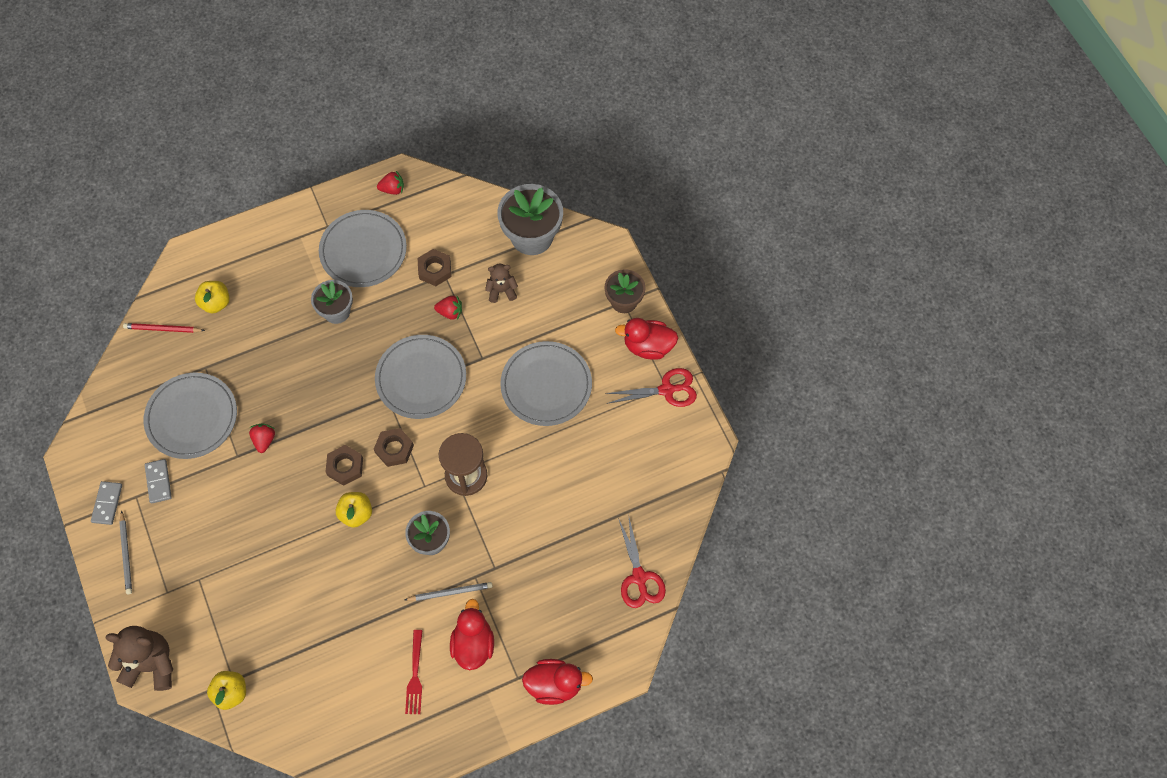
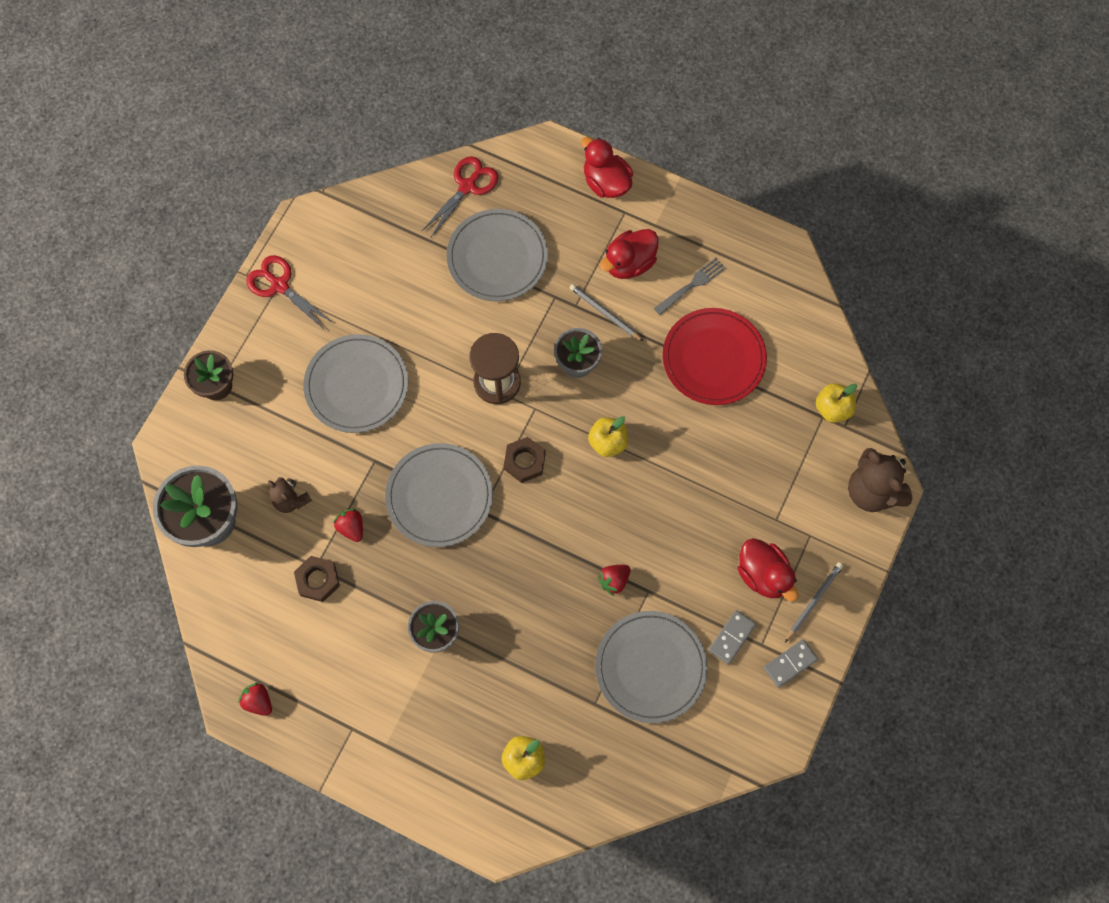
camera: 130 degrees left, 5 degrees up
red pencil [123,323,205,333] -> none
grey plate [319,210,407,287] -> grey plate moved to [446,209,548,301]
brown nut [326,445,363,486] -> none
red fork [405,630,423,714] -> grey fork [654,258,726,315]
red duck [615,318,678,360] -> red duck moved to [738,538,798,602]
none -> red plate [663,308,767,405]

